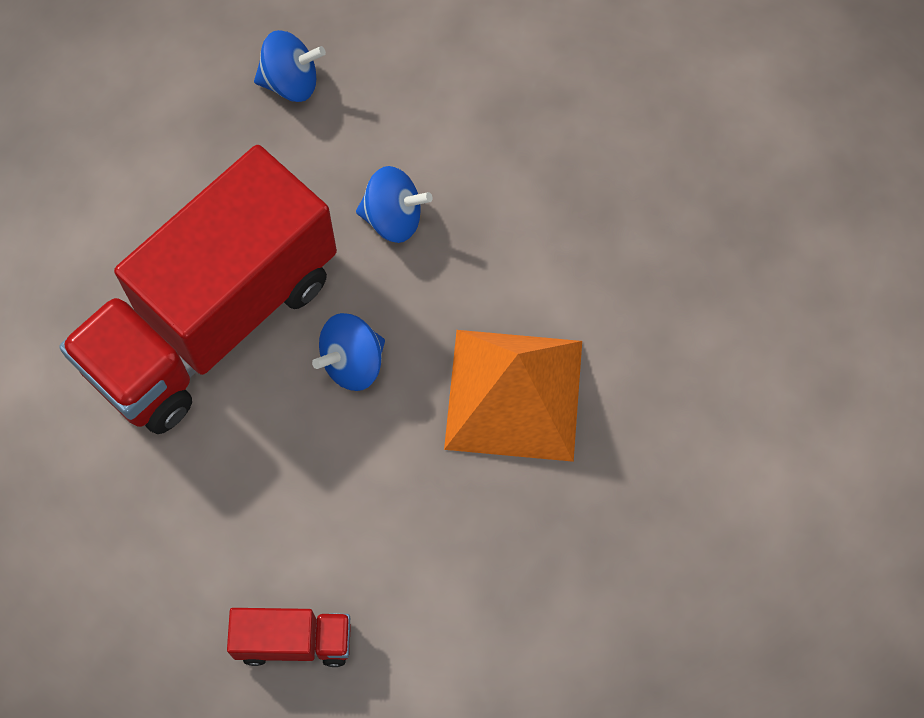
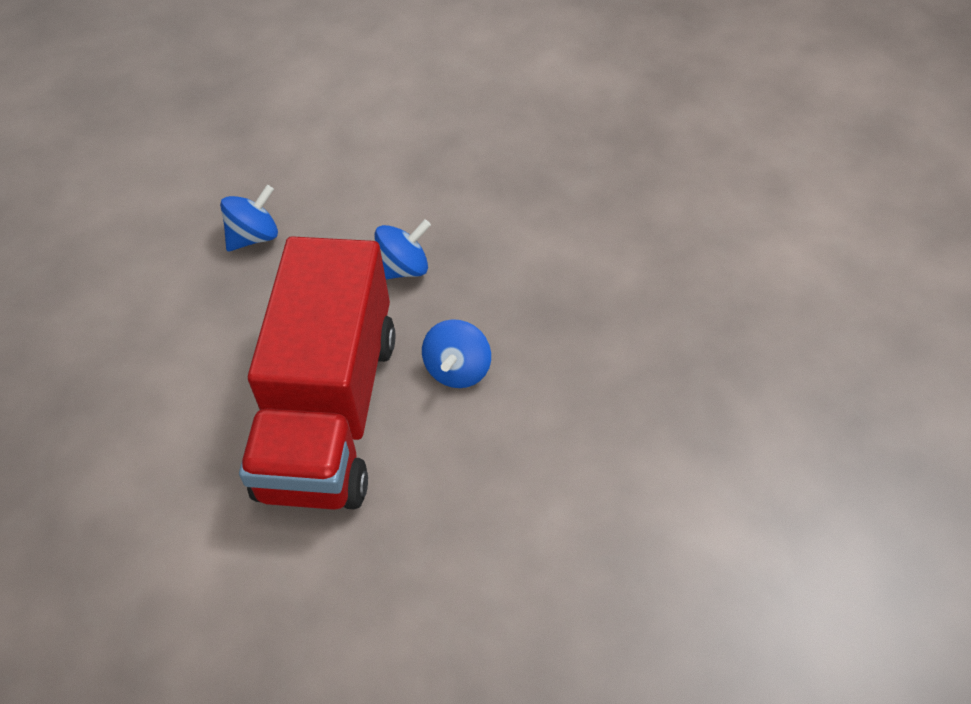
camera: 35 degrees left, 15 degrees down
red truck [227,608,351,667] -> none
orange pyramid [444,330,582,462] -> none

